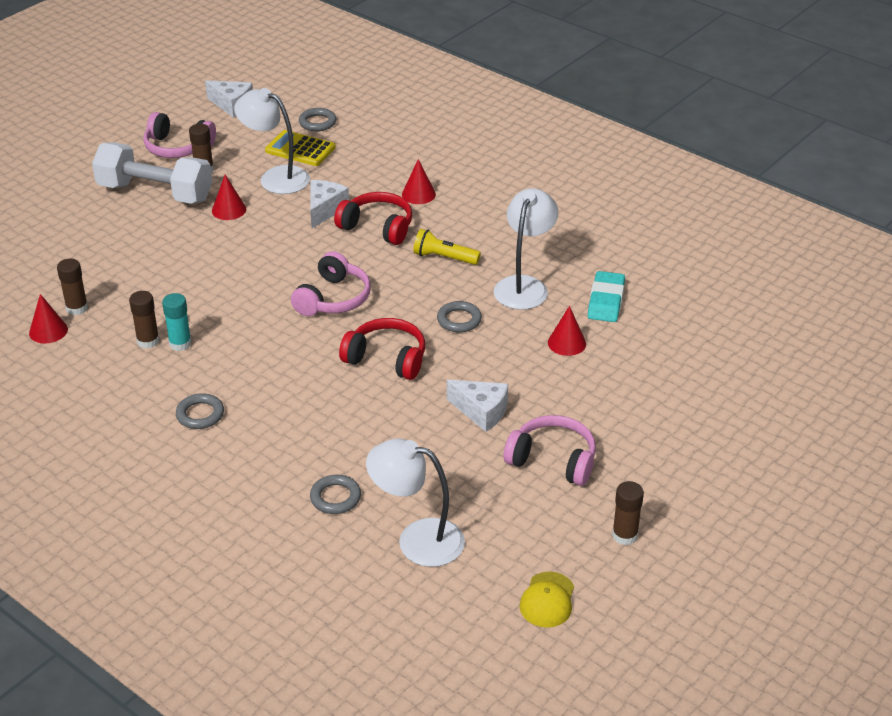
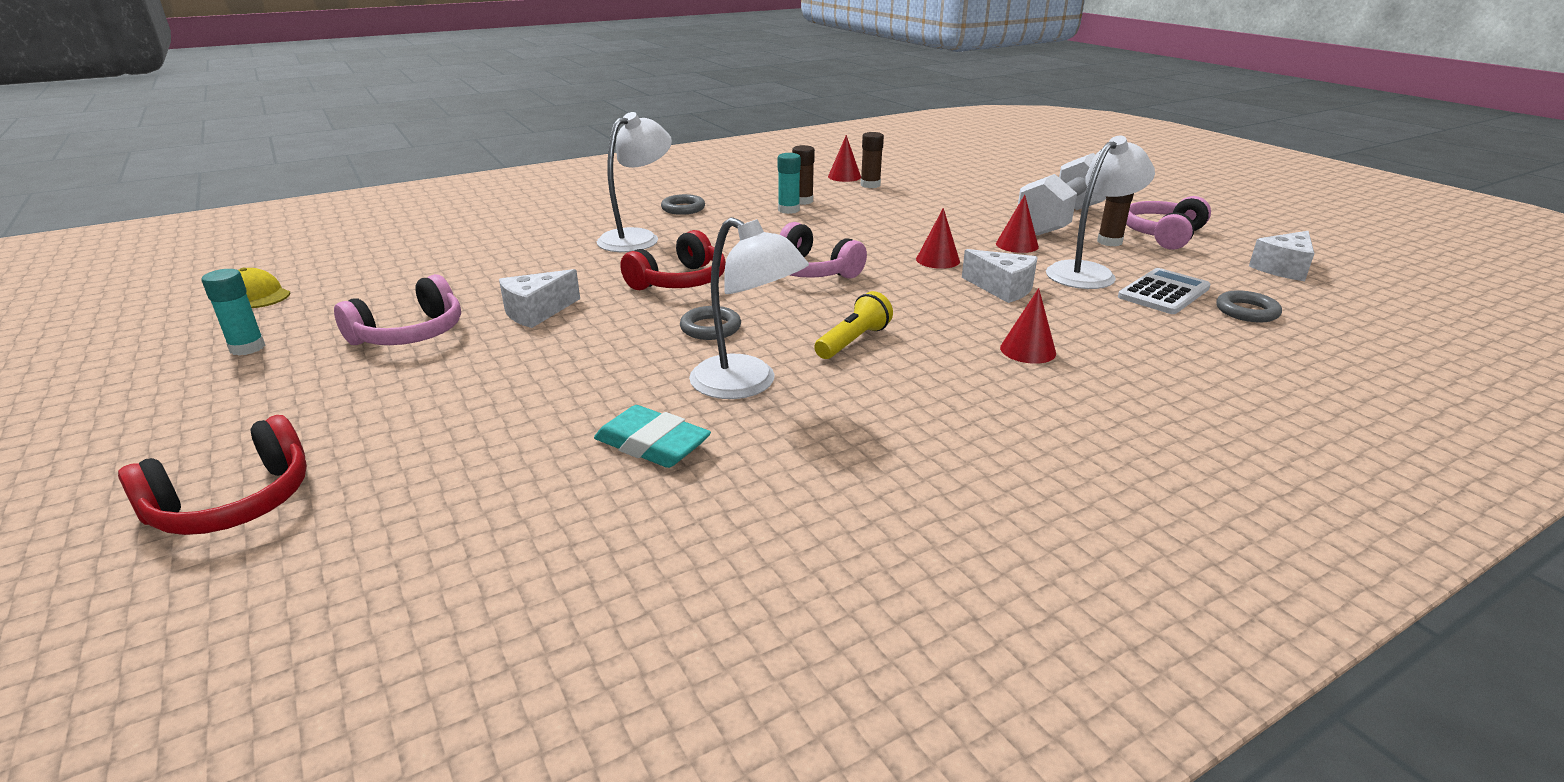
camera: 110 degrees right, 10 degrees down
yellow calculator [265,130,336,166] -> white calculator [1118,268,1211,314]
grey ring [310,475,361,514] -> none
red headphones [334,192,412,245] -> red headphones moved to [118,415,307,535]
white lamp [366,438,465,567] -> white lamp moved to [597,112,672,252]
red cone [548,306,586,356] -> red cone moved to [916,208,960,269]
brown glue stick [612,481,644,545] -> turquoise glue stick [201,269,265,356]

